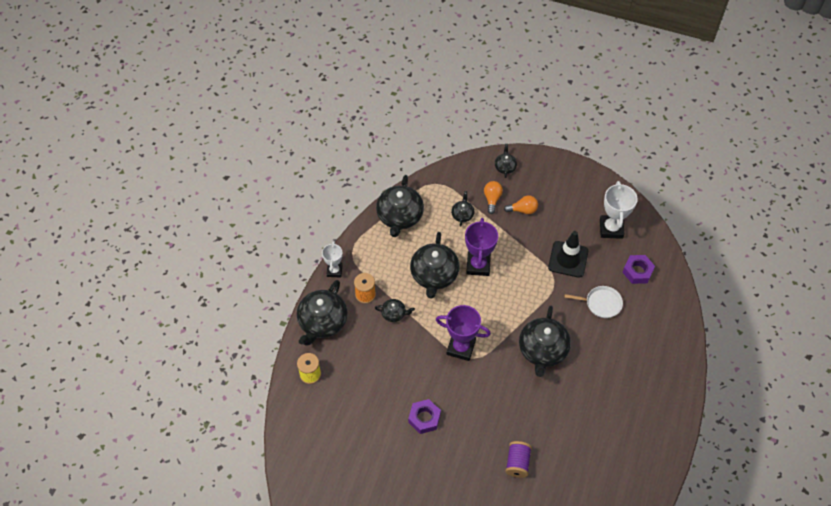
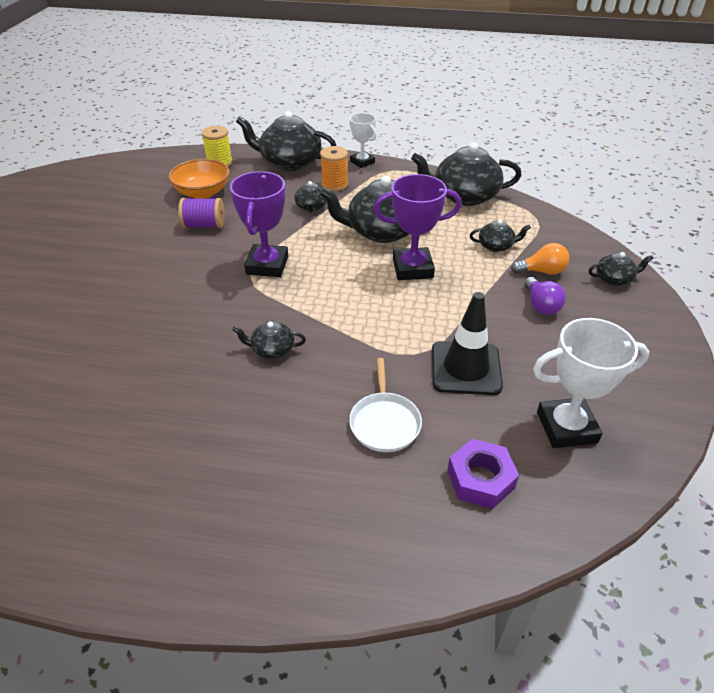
camera: 80 degrees right, 15 degrees down
white trophy [322,241,342,278] -> white trophy turned 60 degrees clockwise [349,113,377,168]
purple nut [408,399,441,434] -> none
orange light bulb [504,195,538,214] -> purple light bulb [524,277,566,315]
purple spool [505,441,532,478] -> purple spool moved to [178,198,225,228]
black teapot [519,305,571,377] -> black teapot [232,321,306,359], size x0.49
none -> orange bowl [168,159,230,199]

